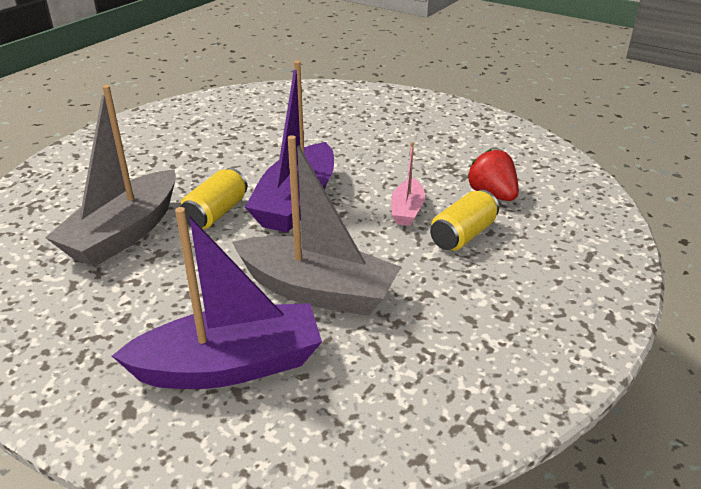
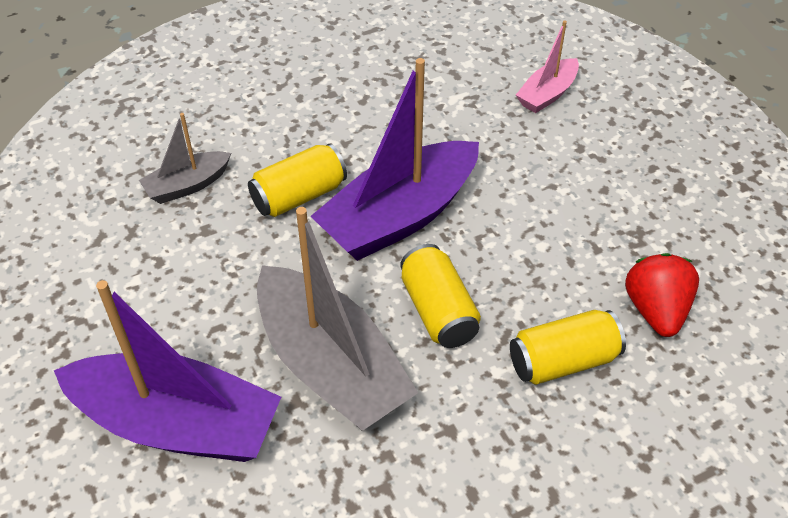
camera: 30 degrees right, 15 degrees up
grey boat [45,85,176,267] -> grey boat [139,113,231,204], size x0.50
pink boat [391,142,425,226] -> pink boat moved to [516,20,579,113]
none -> yellow can [400,244,481,348]

